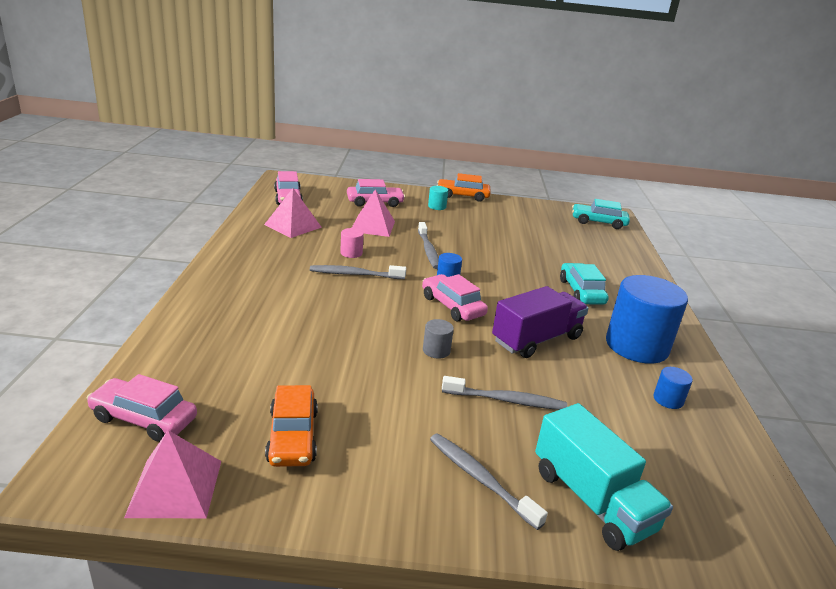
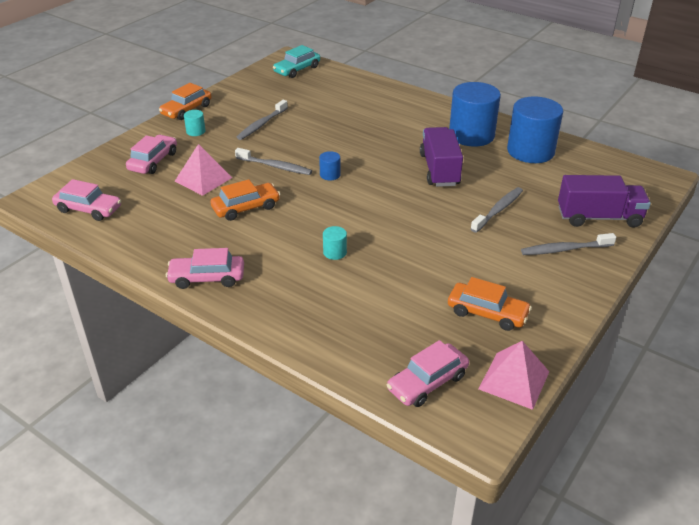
camera: 55 degrees left, 10 degrees up
pink pyramid [264,188,322,238] -> none
grey toothbrush [310,265,406,279] -> grey toothbrush moved to [237,100,288,140]
pink cylinder [340,228,364,258] -> orange car [210,179,280,221]
pink car [422,274,488,321] -> pink car moved to [166,248,244,289]
grey cylinder [423,319,454,359] -> none
turquoise truck [535,403,673,551] -> purple truck [558,175,651,228]
turquoise car [560,263,609,305] -> none
blue cylinder [653,367,693,409] -> blue cylinder [507,96,563,163], size x2.38
none -> turquoise cylinder [323,226,347,260]

